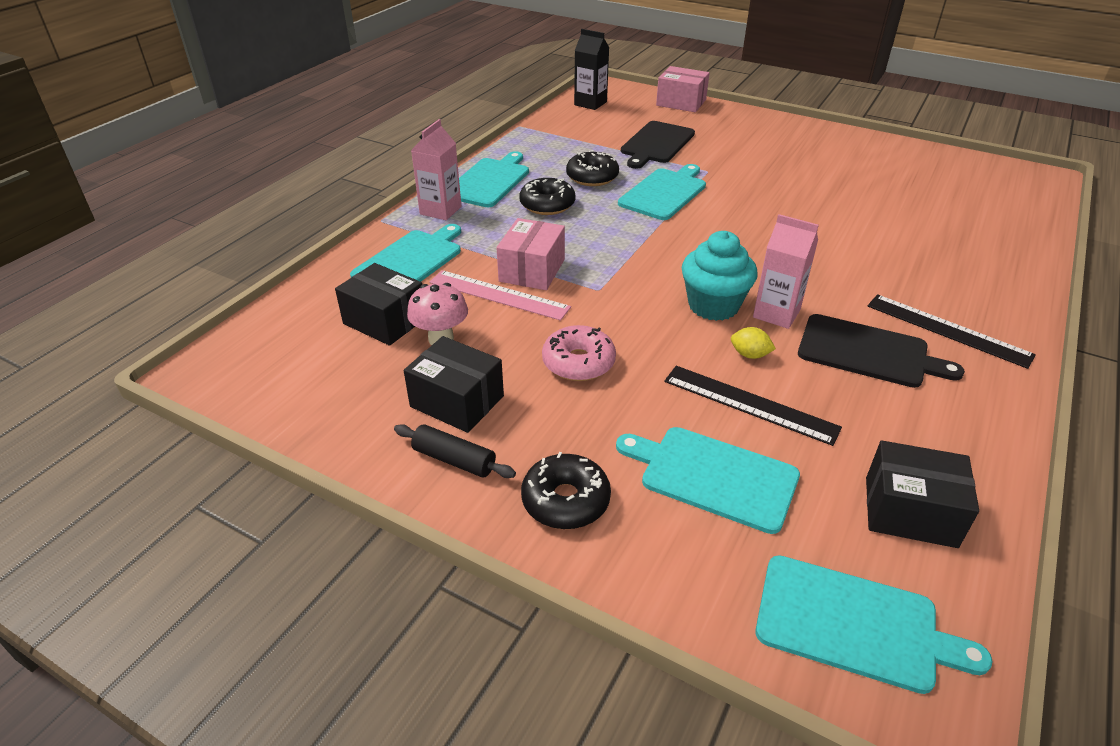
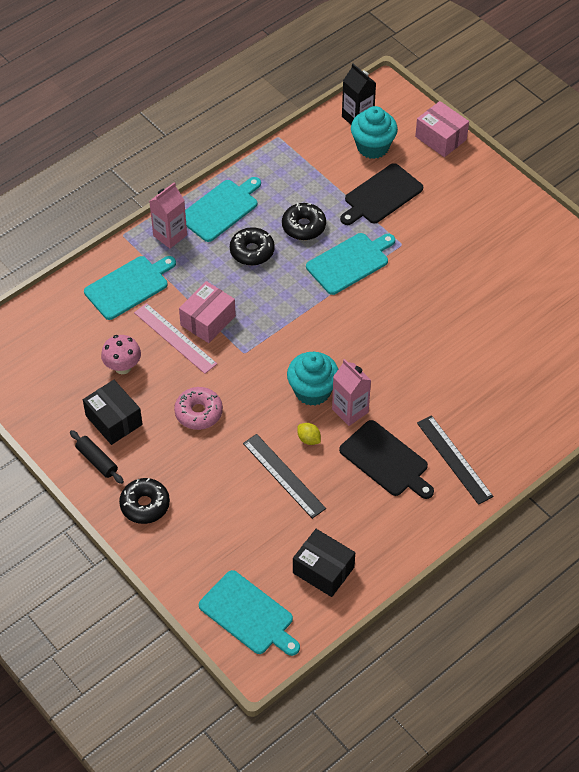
camera: 20 degrees right, 15 degrees up
black box [335,263,422,346] -> none
turquoise cutting board [616,427,800,534] -> none
none -> turquoise cupcake [351,106,398,159]

